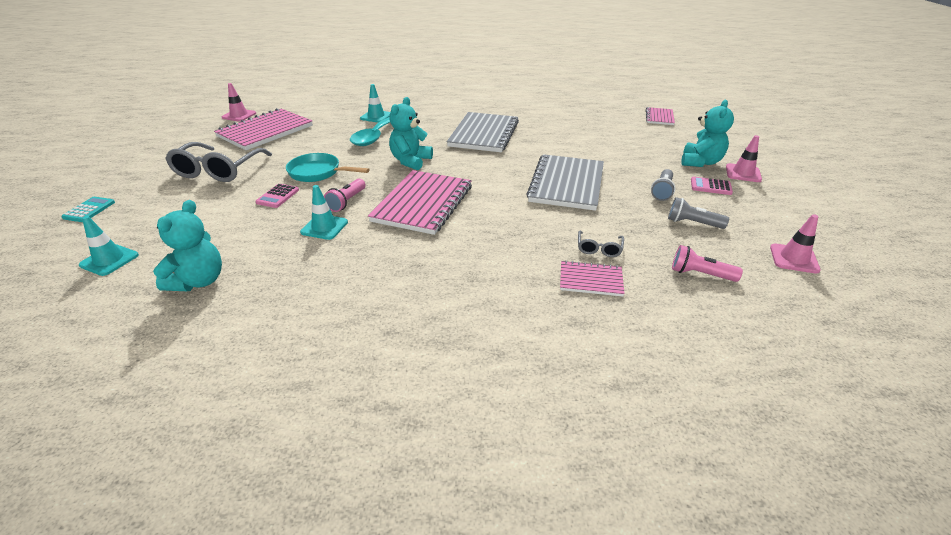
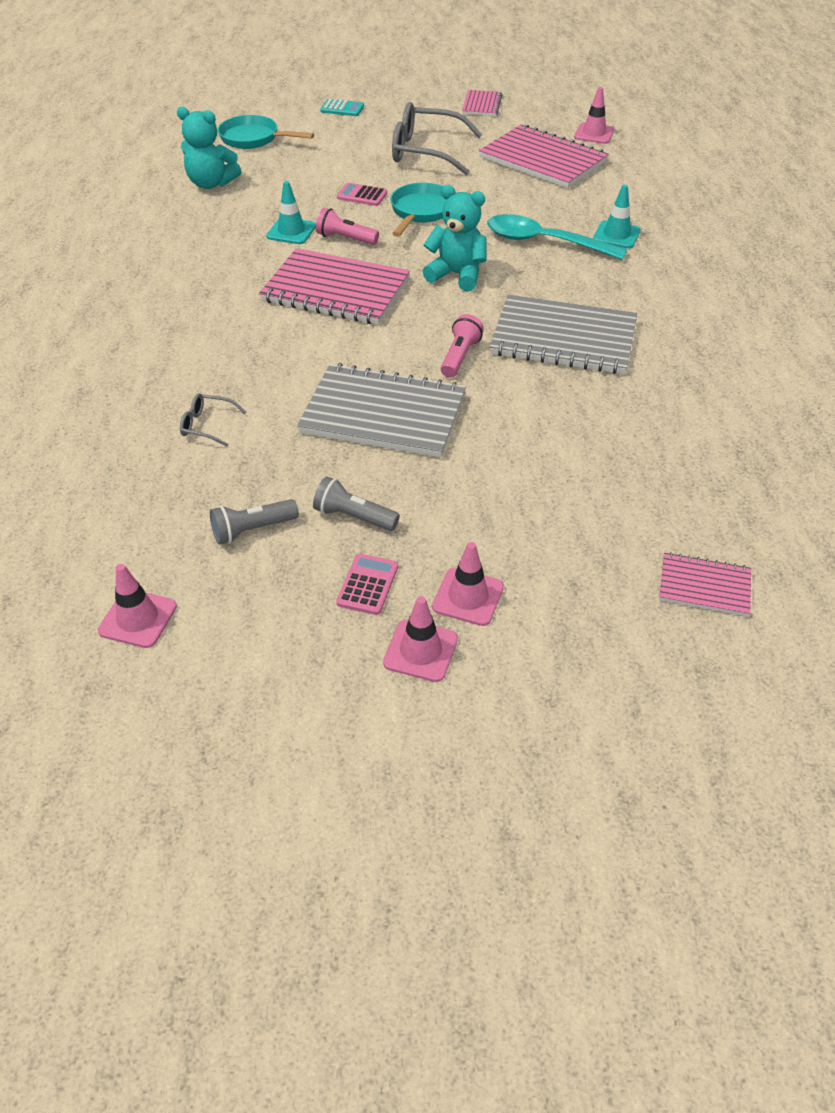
camera: 90 degrees right, 10 degrees up
turquoise traffic cone [79,216,139,276] -> turquoise pan [218,115,314,149]
pink notebook [560,260,625,297] -> pink notebook moved to [462,90,502,116]
grey flashlight [668,197,729,229] -> grey flashlight turned 135 degrees counterclockwise [210,499,299,545]
pink flashlight [672,245,743,282] -> pink flashlight moved to [441,314,484,378]
turquoise teddy bear [681,100,734,167] -> pink traffic cone [432,542,504,626]

